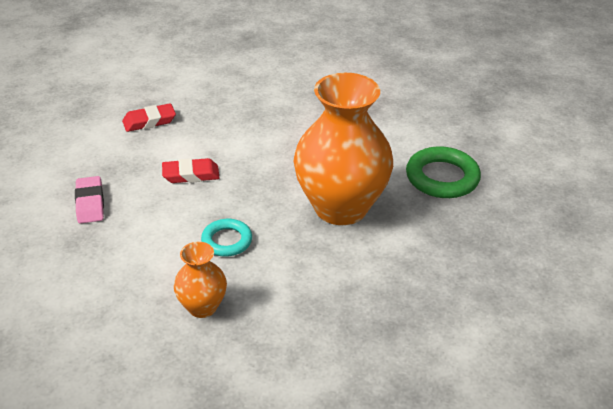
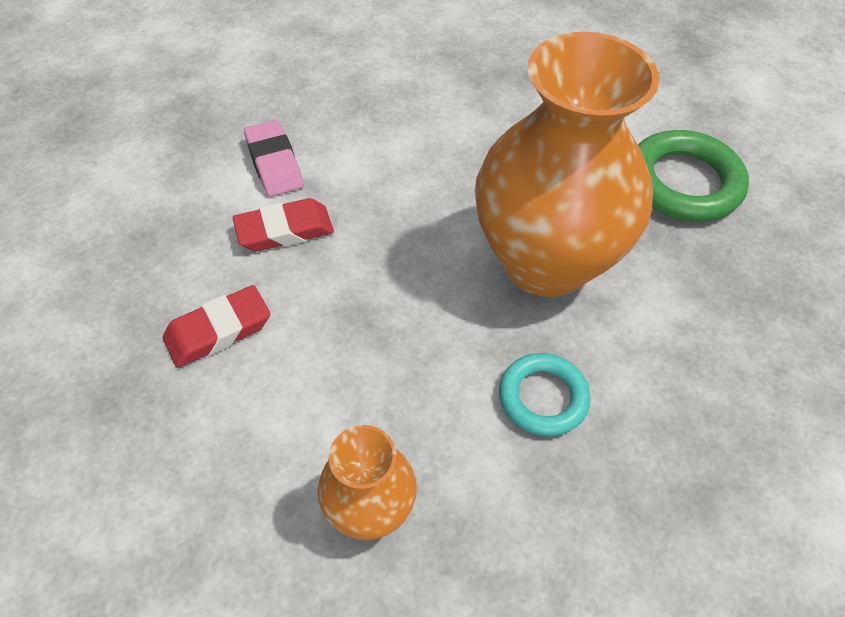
camera: 10 degrees left, 15 degrees up
pink eraser [75,176,104,224] -> pink eraser moved to [244,120,304,197]
red eraser [122,104,176,132] -> red eraser moved to [163,285,270,368]
turquoise ring [201,219,252,257] -> turquoise ring moved to [499,353,591,437]

